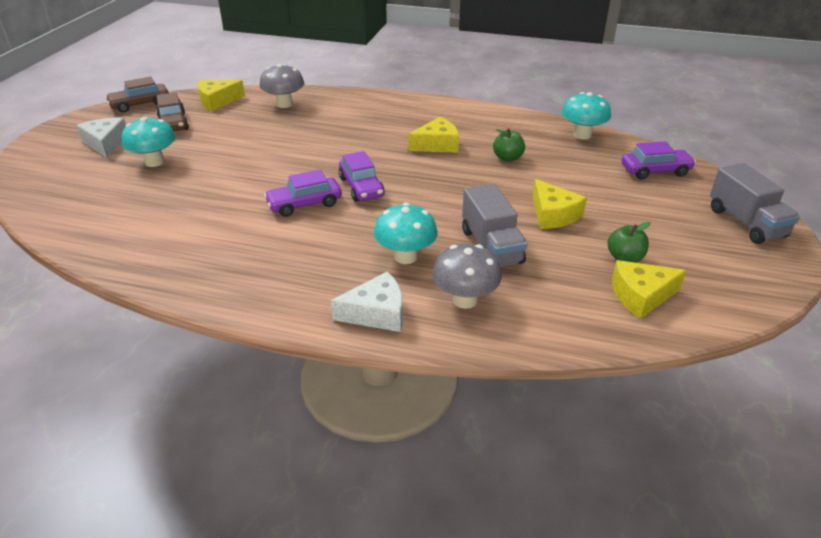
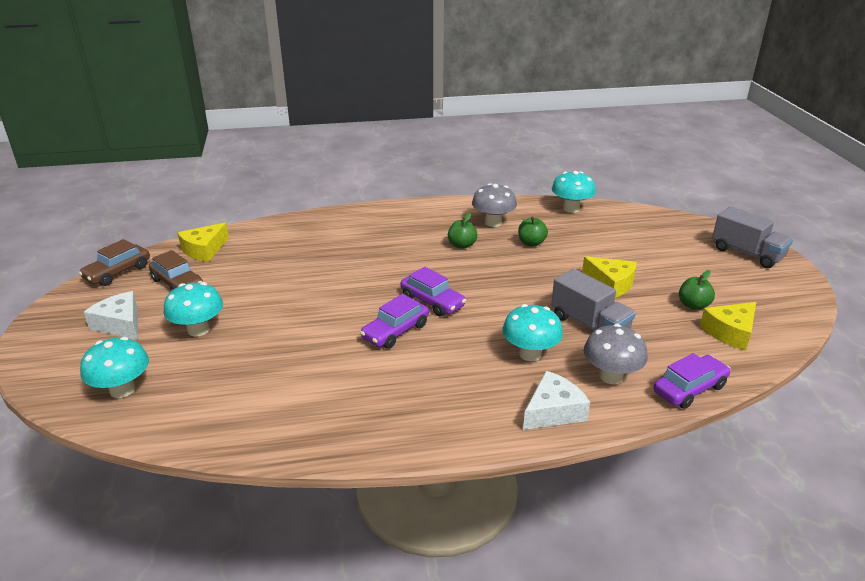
camera: 25 degrees left, 5 degrees down
grey mushroom [259,64,304,108] -> grey mushroom moved to [472,183,517,227]
yellow cheese [408,117,459,153] -> green apple [448,213,477,249]
purple car [622,141,696,179] -> purple car moved to [653,353,731,409]
none -> turquoise mushroom [80,337,149,398]

